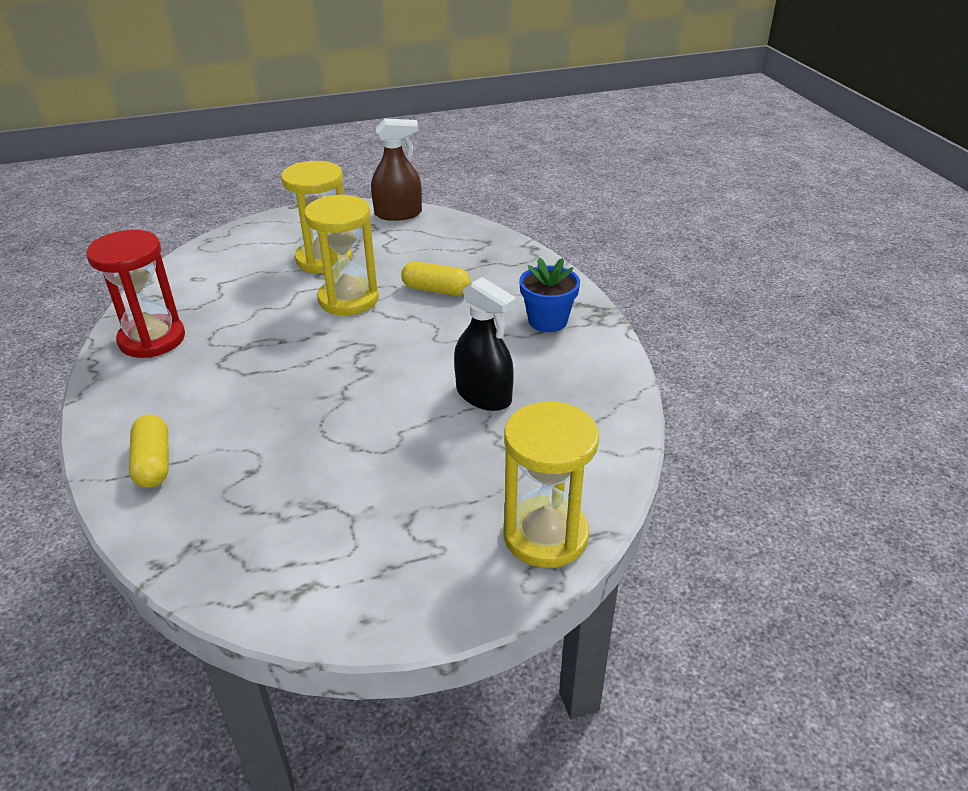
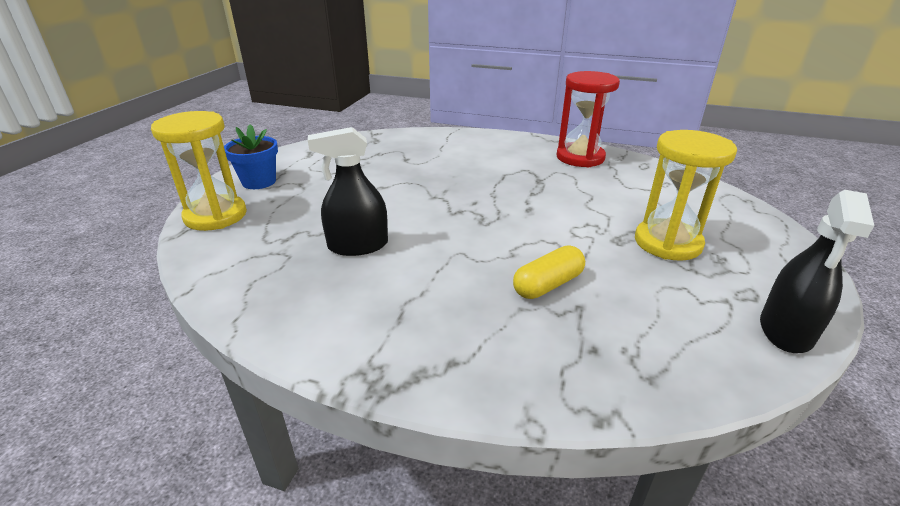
camera: 125 degrees right, 5 degrees down
yellow capsule [129,414,169,488] -> none
yellow hourglass [304,195,379,315] -> none
brown spray bottle [371,118,422,221] -> black spray bottle [760,190,874,353]
blue flower pot [519,257,580,332] -> blue flower pot moved to [224,124,278,189]

